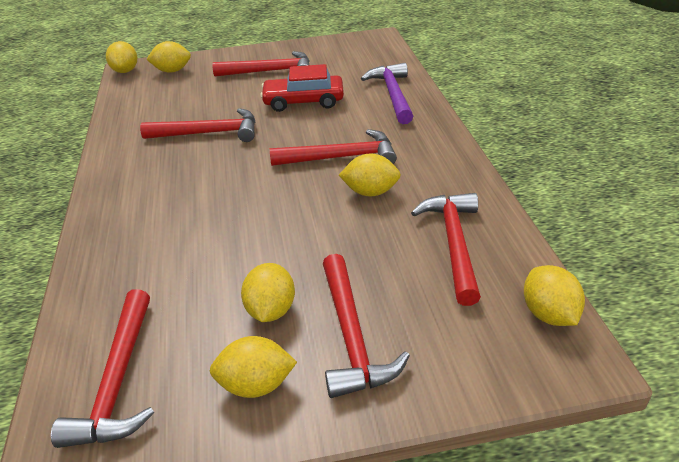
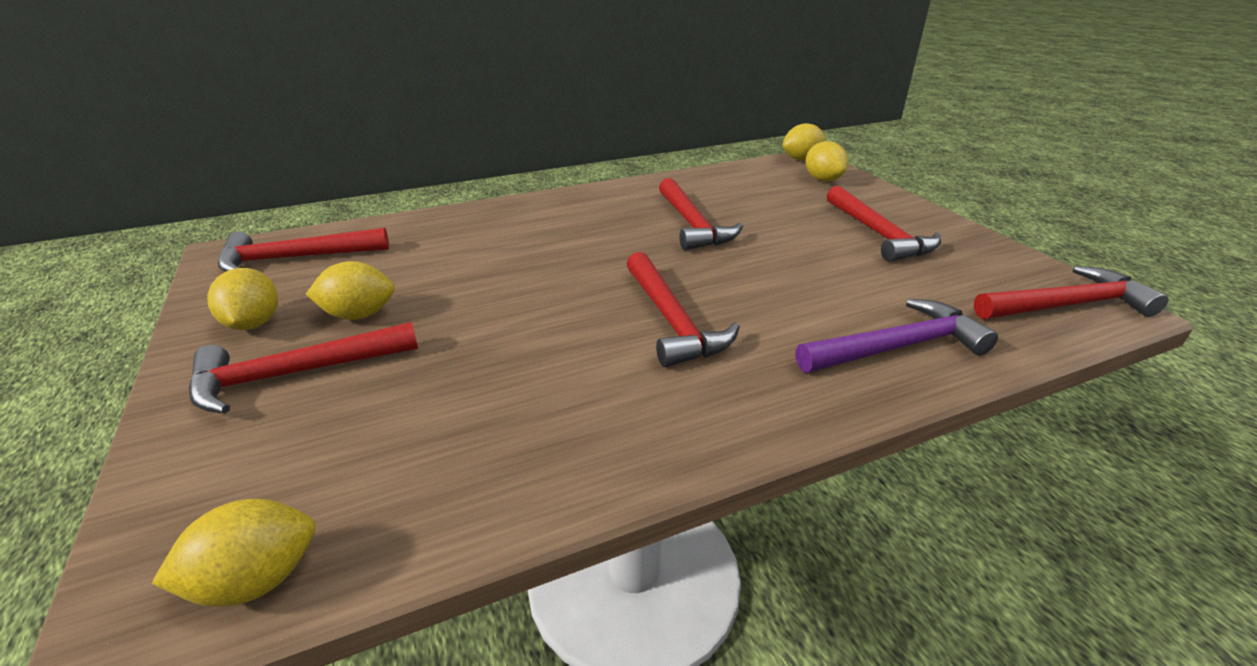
camera: 75 degrees right, 5 degrees down
red car [260,64,344,112] -> none
yellow lemon [339,153,401,197] -> none
red hammer [411,193,481,306] -> red hammer moved to [974,266,1169,319]

